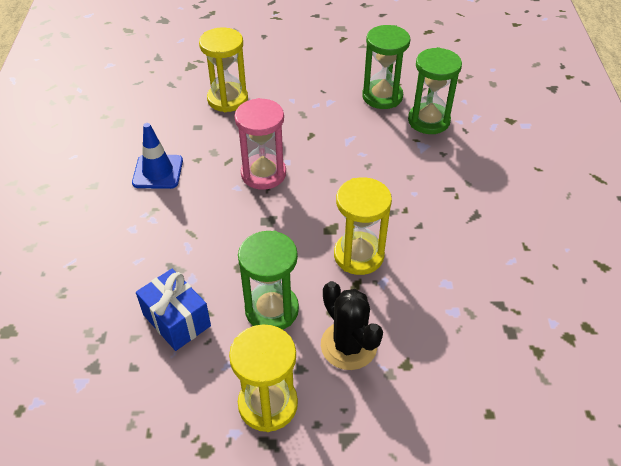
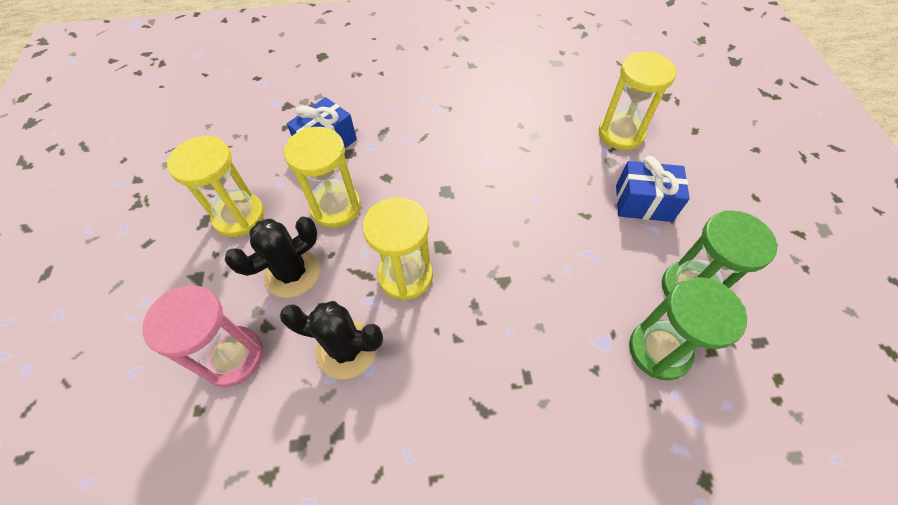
camera: 85 degrees right, 10 degrees up
blue traffic cone [132,123,183,189] -> none
pink hourglass [235,98,286,190] -> pink hourglass moved to [142,285,264,387]
green hourglass [238,231,299,330] -> yellow hourglass [284,127,361,228]
none -> black cactus [280,301,383,379]
none -> blue gift [616,156,690,222]

